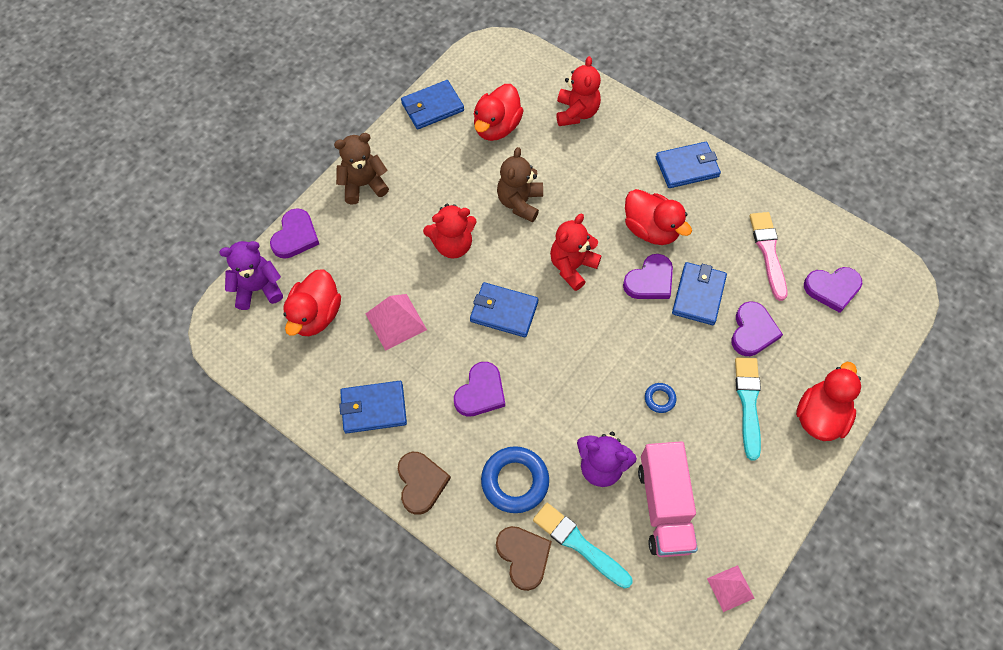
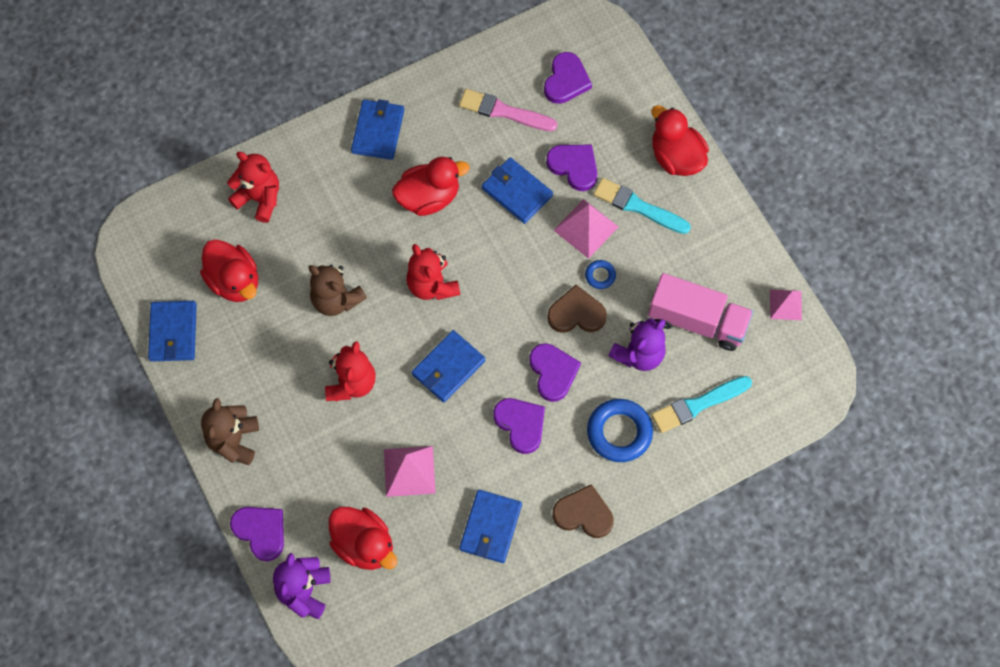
camera: 65 degrees left, 5 degrees up
brown heart [496,526,552,591] -> brown heart moved to [547,285,607,333]
purple heart [623,254,673,299] -> purple heart moved to [529,343,581,402]
none -> pink pyramid [553,199,618,259]

